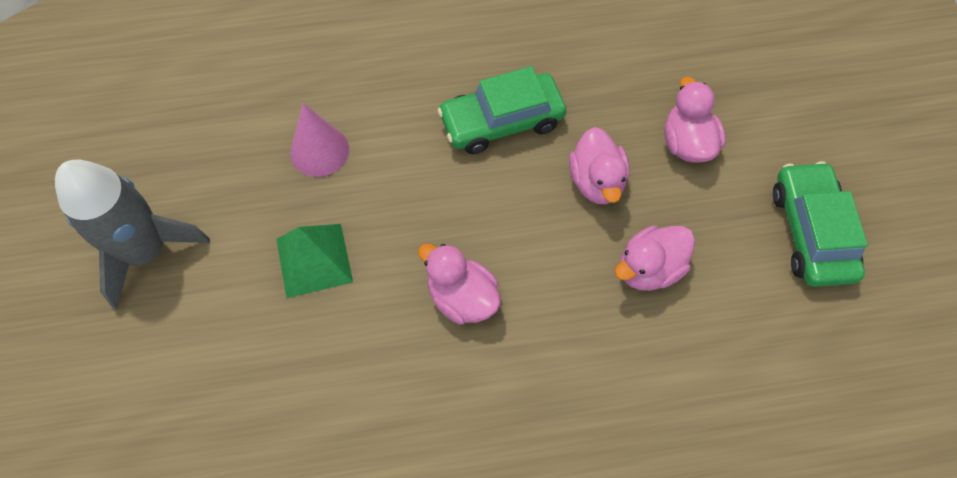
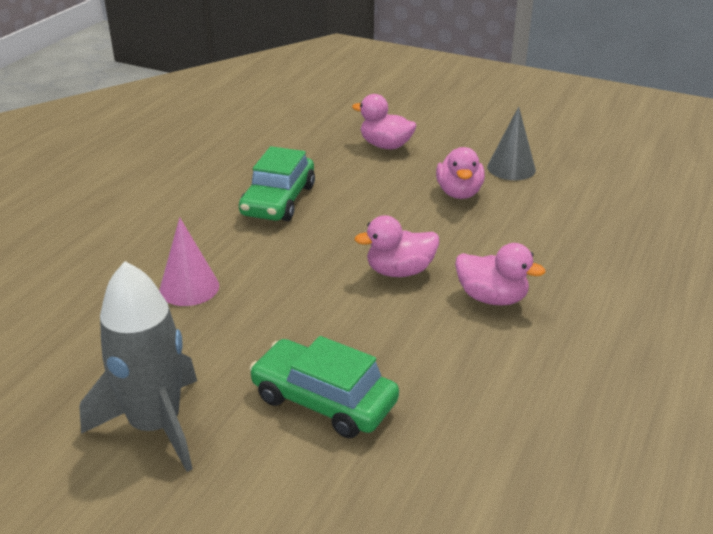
camera: 55 degrees left, 30 degrees down
green pyramid [276,224,353,298] -> none
pink duck [569,127,629,204] -> pink duck moved to [455,243,546,305]
green car [773,161,868,287] -> green car moved to [249,336,399,438]
none -> grey cone [487,106,536,180]

